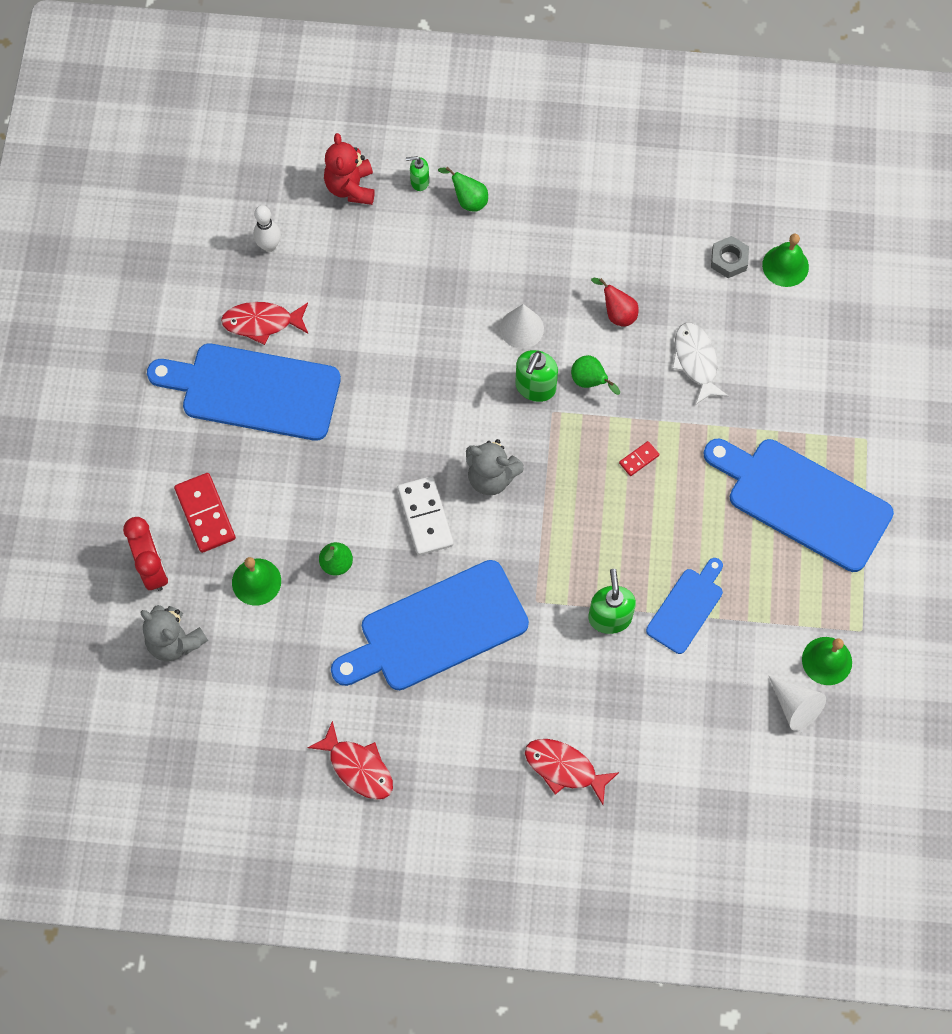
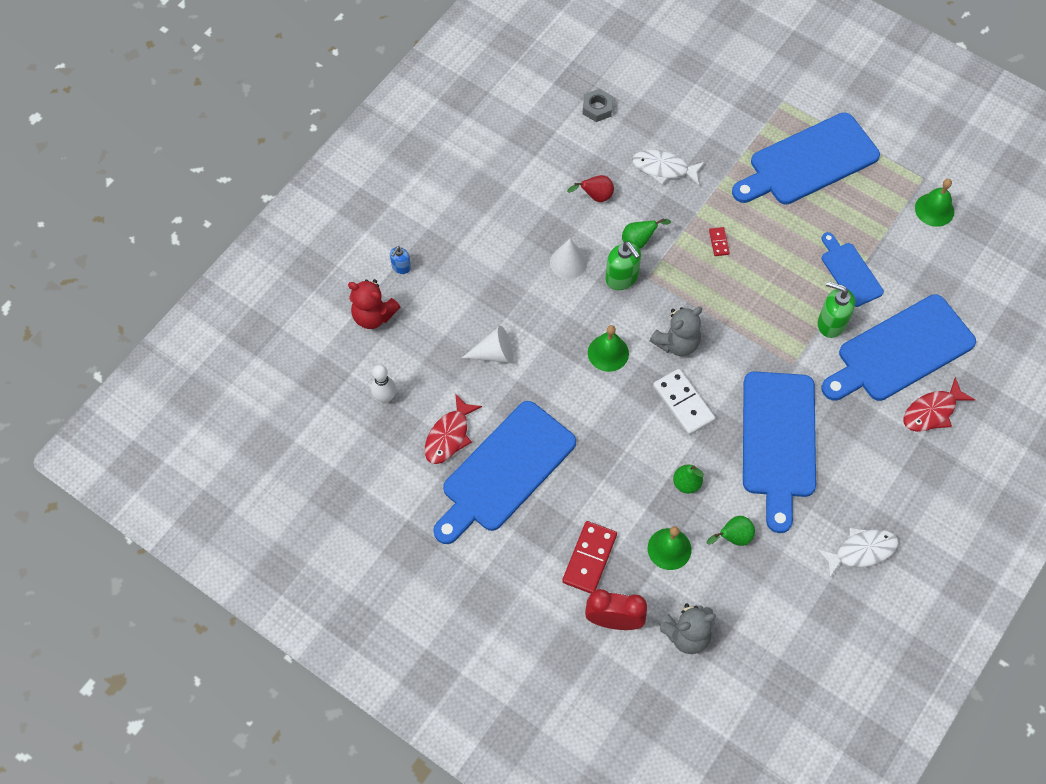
camera: 60 degrees left, 5 degrees down
red domino [174,473,236,553] -> red domino turned 75 degrees counterclockwise [562,521,617,594]
red fish [308,721,393,800] -> white fish [817,528,899,578]
white domino [398,476,454,555] -> white domino turned 45 degrees clockwise [653,369,715,435]
green soap dispenser [406,156,429,191] -> blue soap dispenser [390,246,411,274]
green pear [438,167,488,212] -> green pear moved to [707,516,755,546]
green bell [762,234,809,287] -> green bell moved to [588,325,629,372]
white cone [768,675,826,731] -> white cone moved to [462,326,513,363]
none -> blue cutting board [821,294,976,401]

